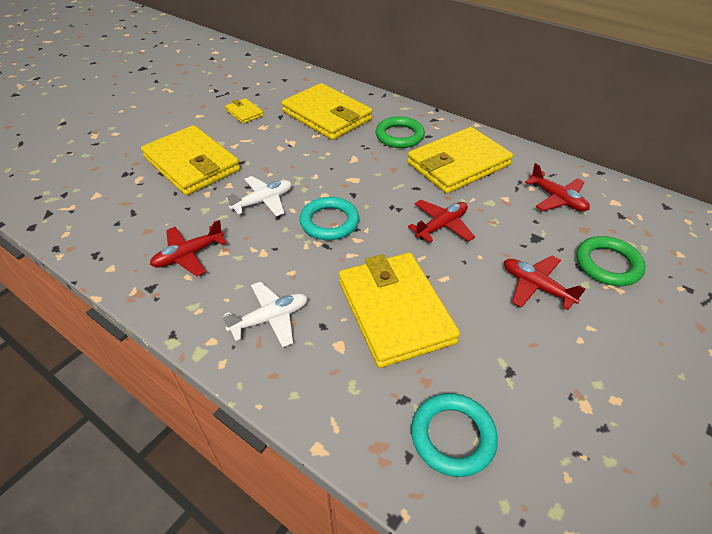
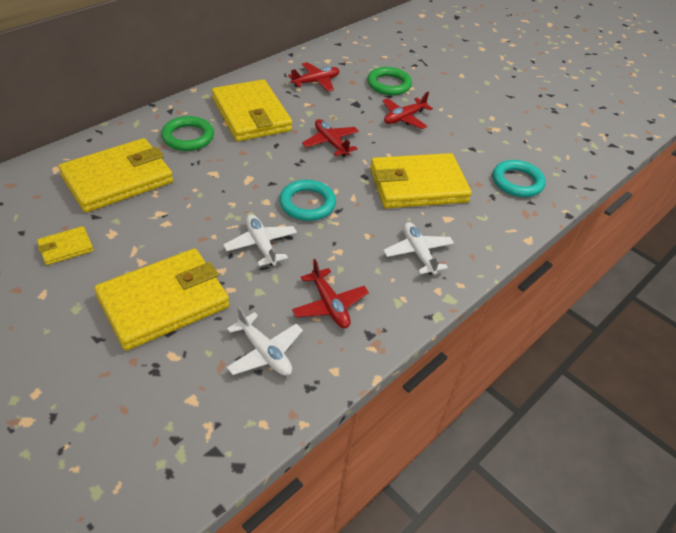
camera: 85 degrees left, 0 degrees up
none -> white plane [226,307,303,376]

